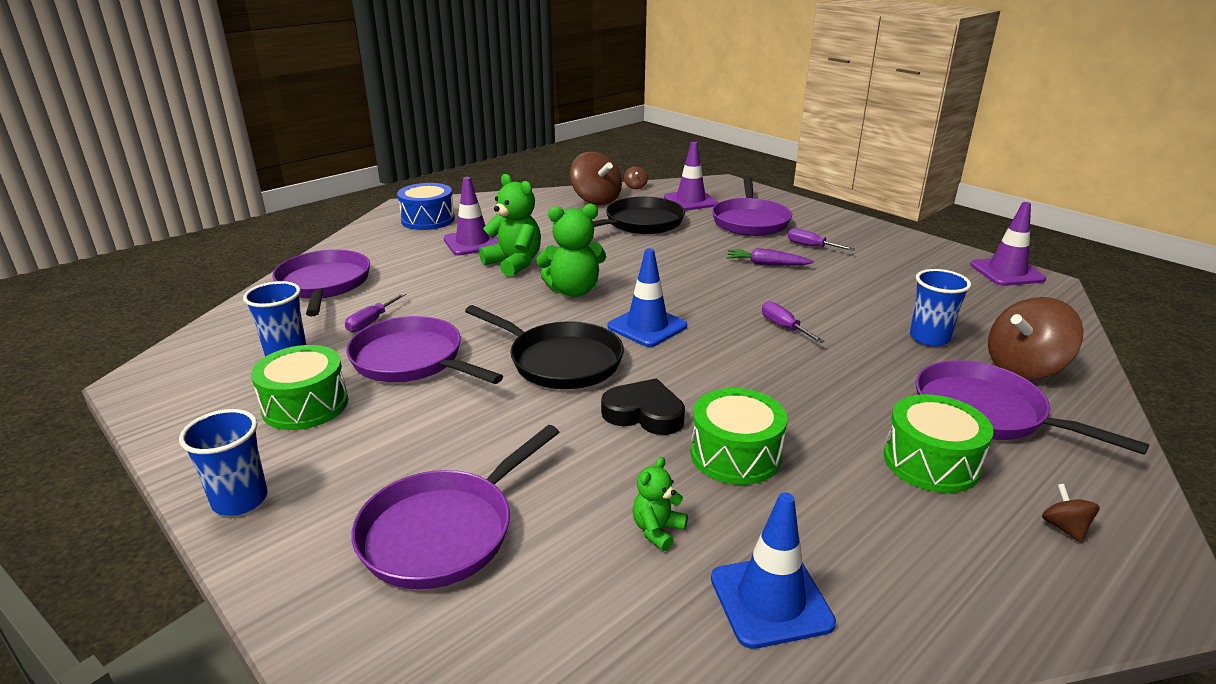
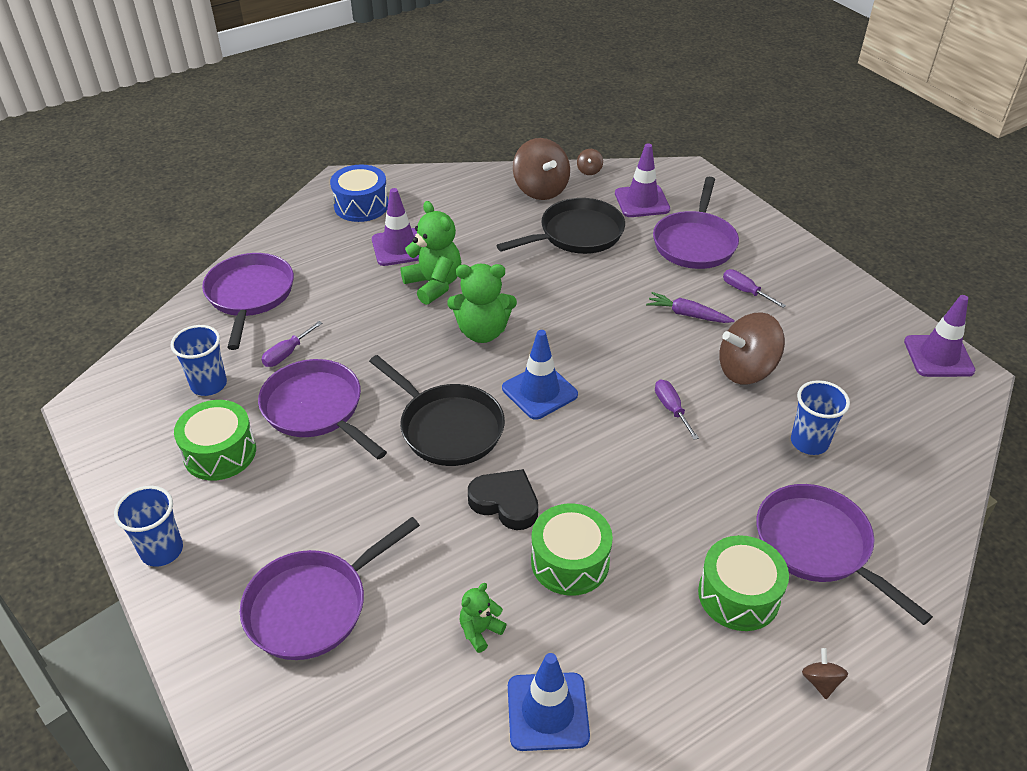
camera: 10 degrees right, 15 degrees up
brown spinning top [988,297,1084,379] -> brown spinning top moved to [719,312,785,384]

